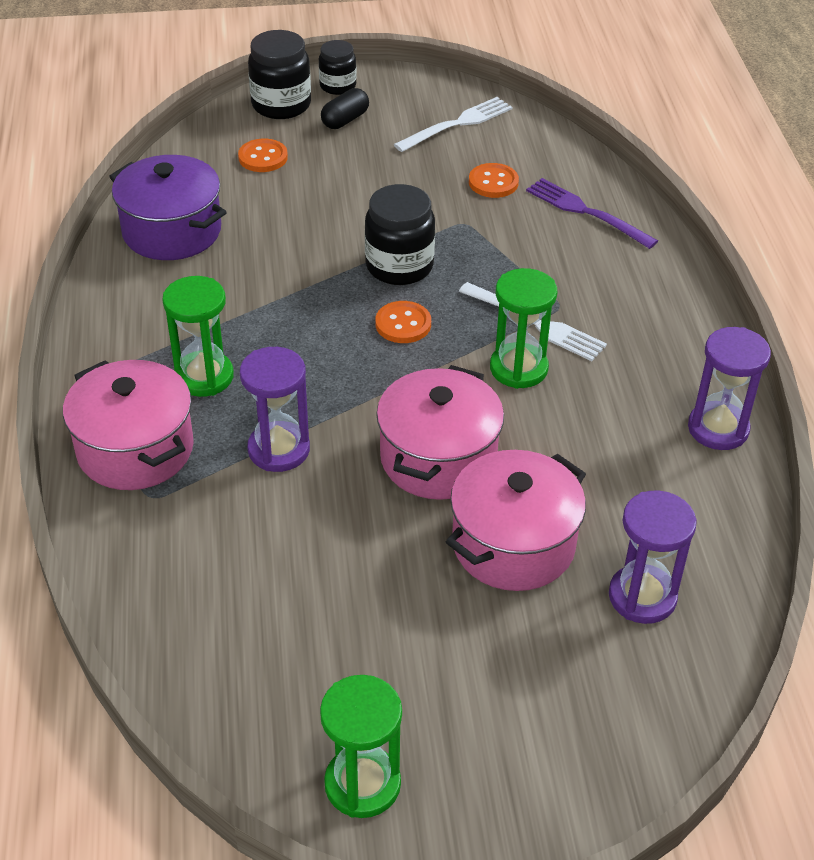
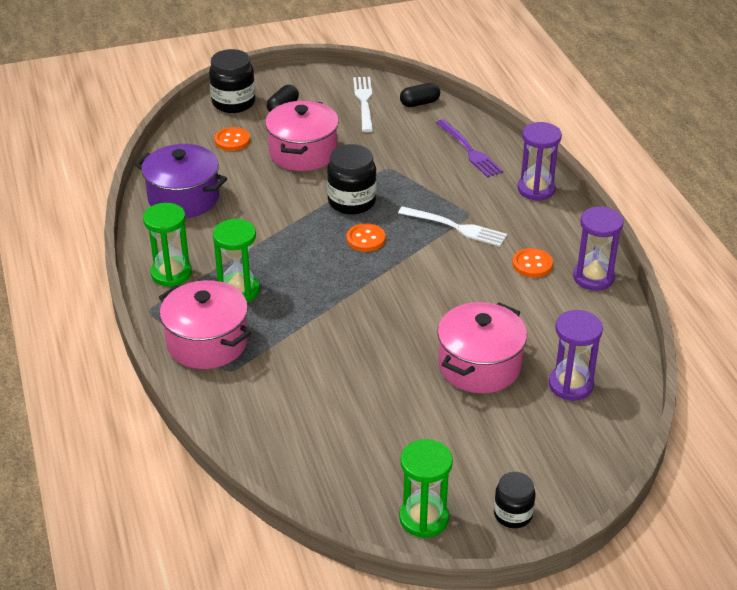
camera: 10 degrees left, 5 degrees down
purple hourglass [240,347,310,472] -> purple hourglass moved to [517,122,562,201]
black jar [319,40,357,95] -> black jar moved to [494,472,536,528]
pink pot [376,365,504,500] -> pink pot moved to [265,100,339,171]
white fork [394,97,513,152] -> white fork turned 45 degrees counterclockwise [353,77,373,132]
orange button [469,163,519,198] -> orange button moved to [513,248,553,278]
green hourglass [490,268,557,389] -> green hourglass moved to [143,203,192,287]
purple fork [526,178,658,249] -> purple fork turned 150 degrees counterclockwise [436,119,503,178]
none -> black capsule [400,83,440,107]

